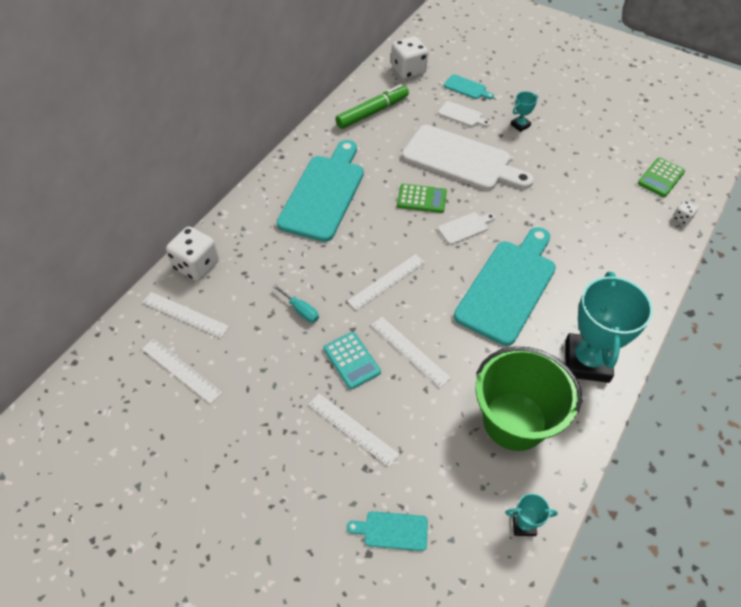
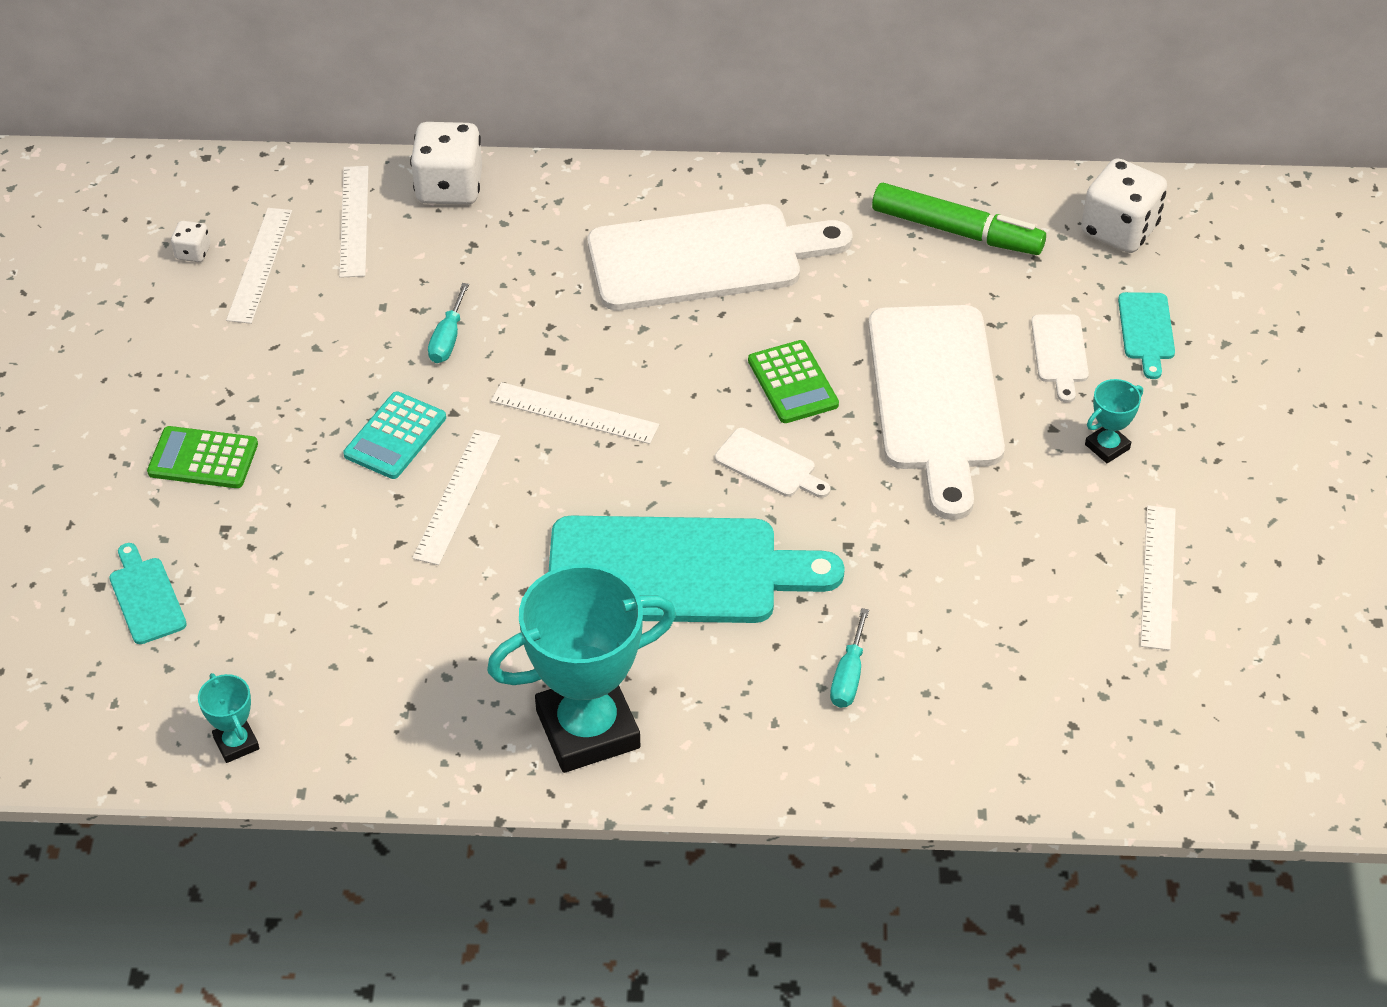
camera: 60 degrees right, 5 degrees down
turquoise cutting board [277,140,364,242] -> white cutting board [588,204,853,310]
white ruler [308,394,400,467] -> white ruler moved to [1140,505,1176,650]
green bucket [475,347,582,451] -> none
turquoise trophy [511,91,538,132] -> turquoise trophy turned 60 degrees counterclockwise [1085,379,1143,463]
green calculator [638,158,685,197] -> green calculator moved to [147,426,258,488]
white dice [673,201,698,225] -> white dice moved to [171,221,210,262]
none -> turquoise screwdriver [830,608,869,708]

